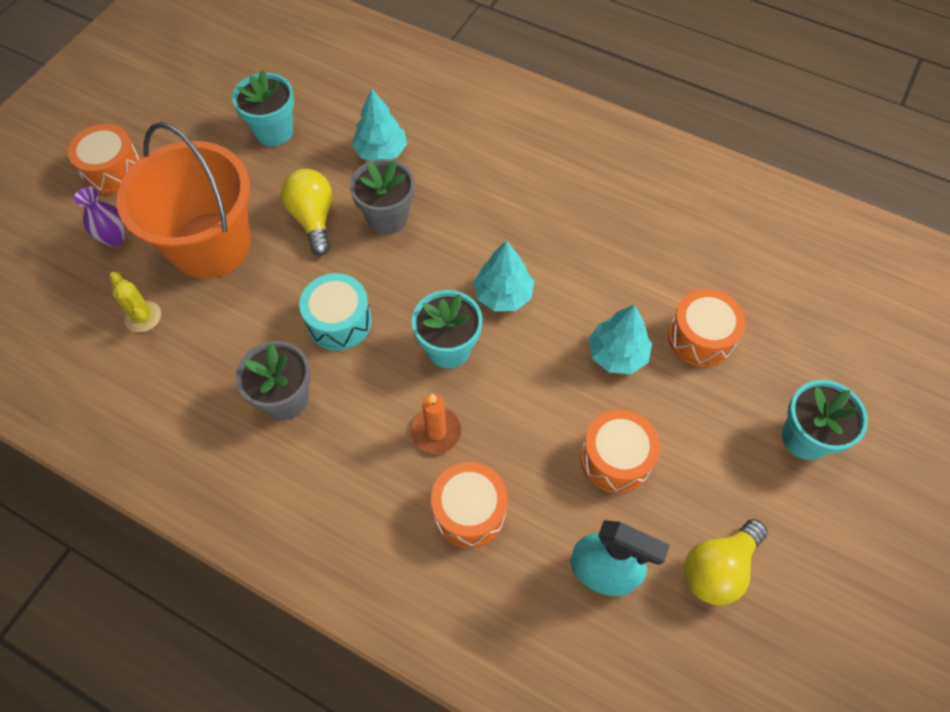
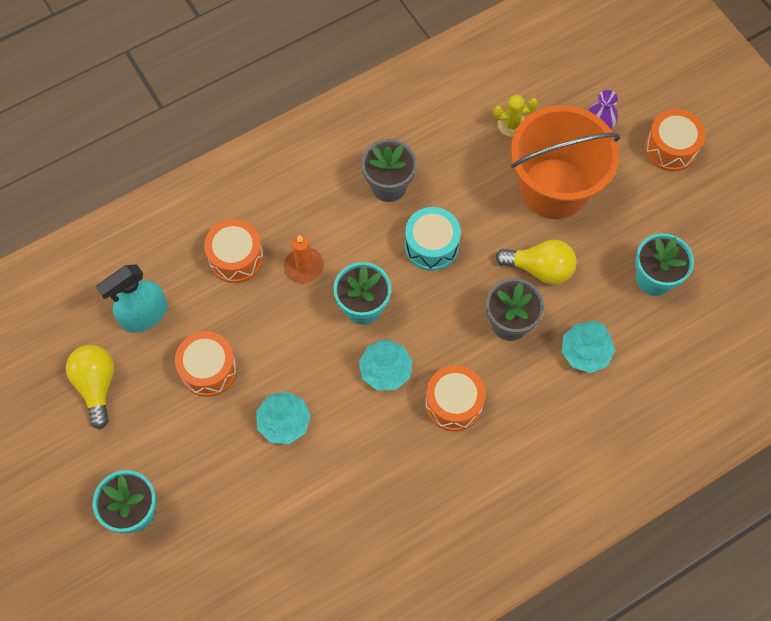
camera: 120 degrees right, 5 degrees up
orange drum [668,289,746,367] -> orange drum moved to [425,365,485,431]

